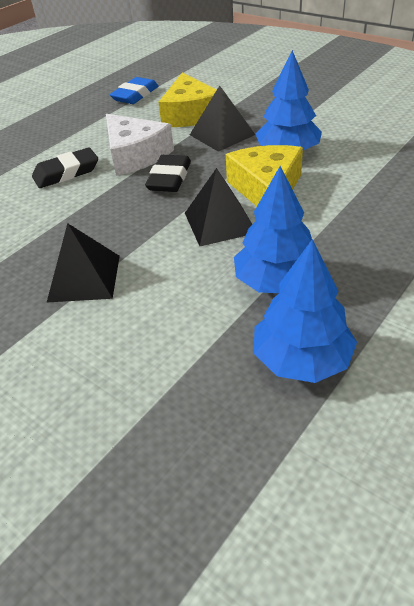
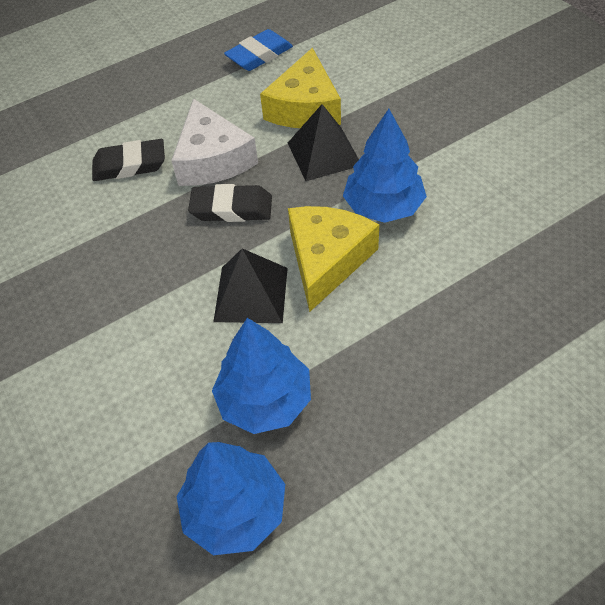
camera: 20 degrees right, 10 degrees up
black pyramid [47,223,120,302] -> none
black eraser [145,155,191,192] -> black eraser turned 60 degrees clockwise [188,184,272,222]

